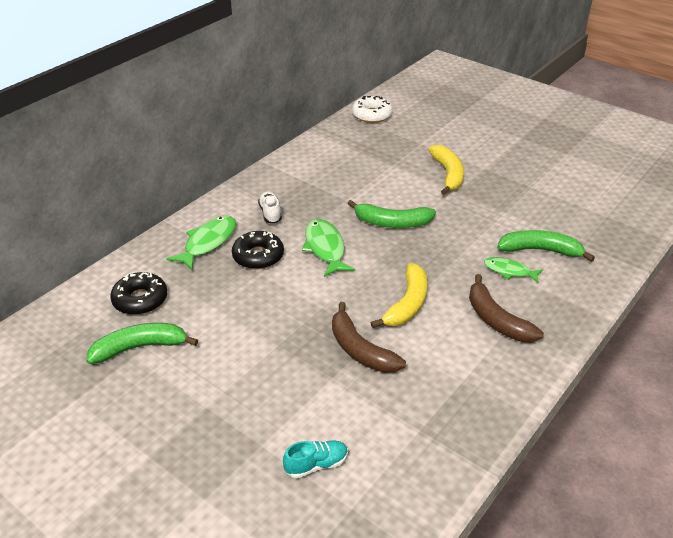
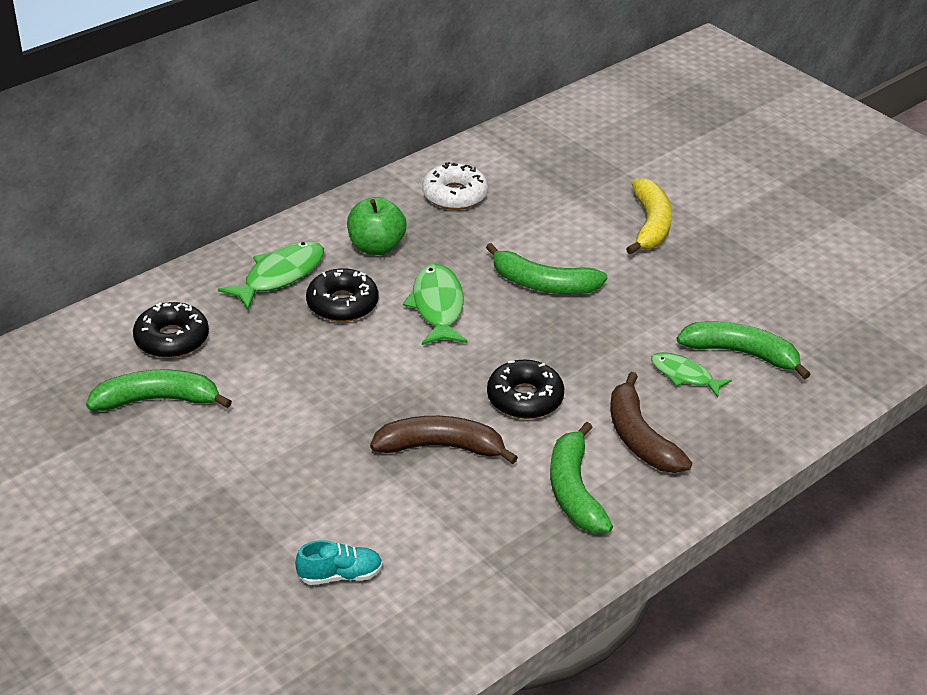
camera: 10 degrees right, 0 degrees up
white shoe [258,192,282,224] -> green apple [347,197,407,255]
brown banana [332,302,406,373] -> brown banana turned 120 degrees clockwise [370,416,518,464]
white donut [352,96,392,123] -> white donut moved to [422,162,488,210]
yellow banana [371,263,428,328] -> black donut [487,359,564,419]
none -> green banana [550,422,613,533]

